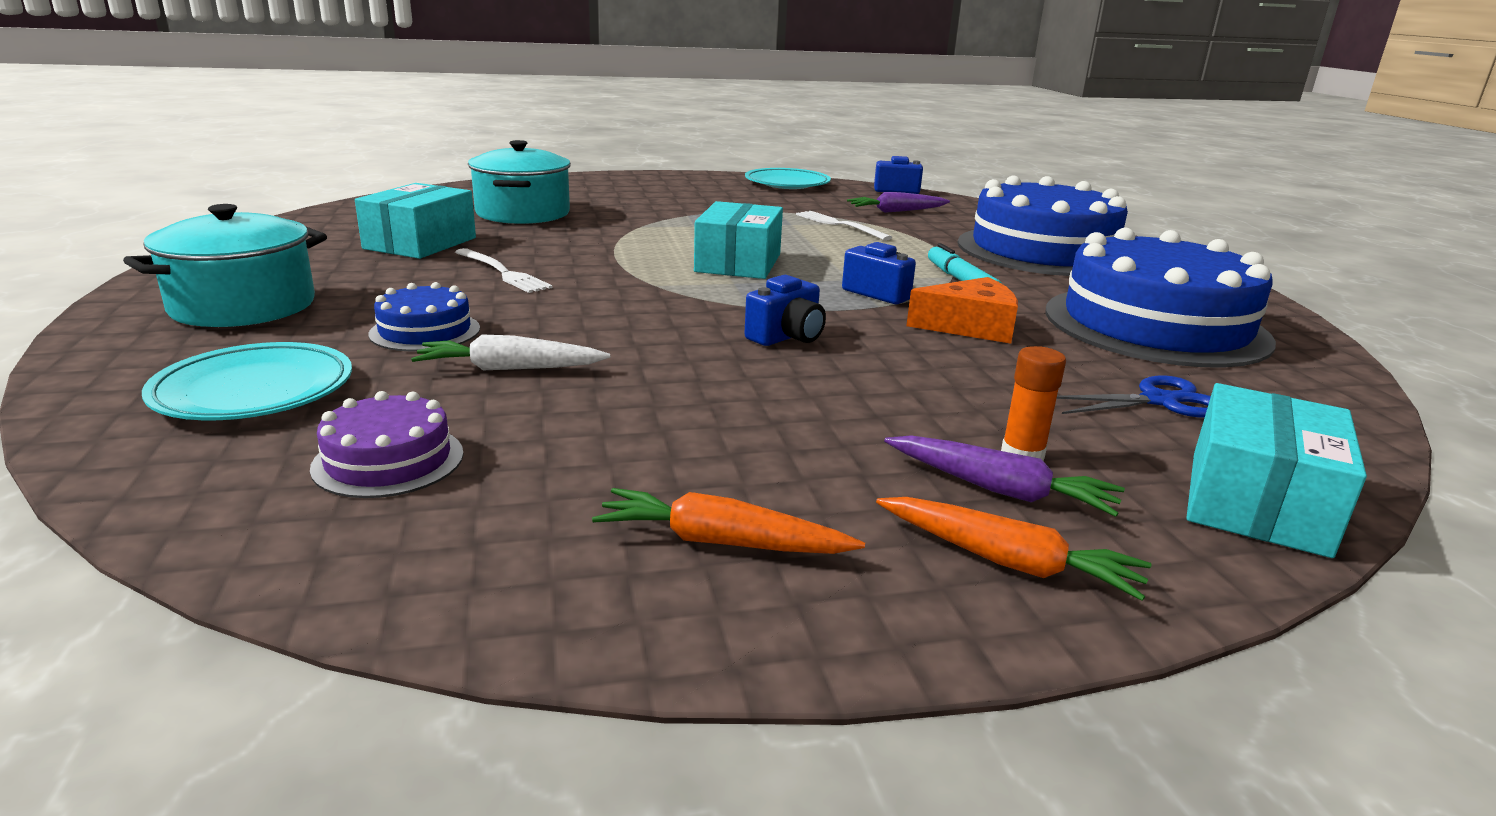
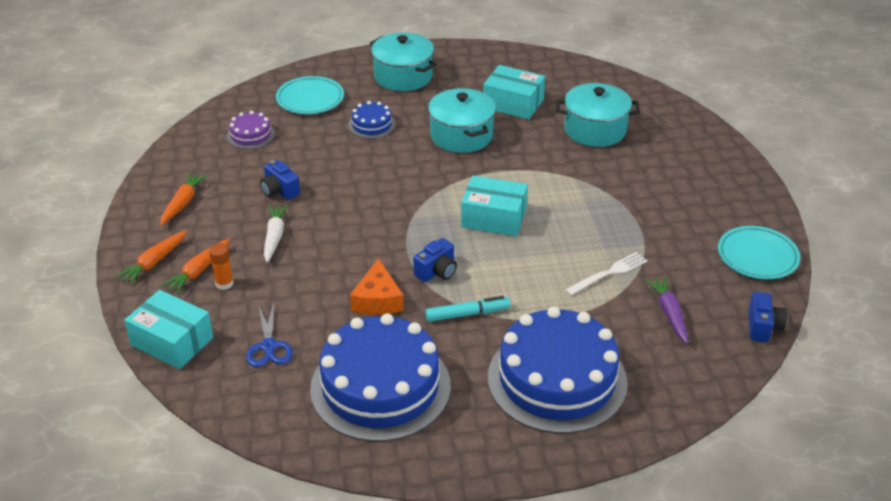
camera: 95 degrees right, 15 degrees up
white carrot [411,335,610,370] -> white carrot moved to [264,205,289,263]
white fork [455,248,553,293] -> turquoise pot [428,88,496,153]
blue camera [744,275,826,346] -> blue camera moved to [260,160,300,200]
purple carrot [884,435,1125,517] -> orange carrot [161,238,230,294]

